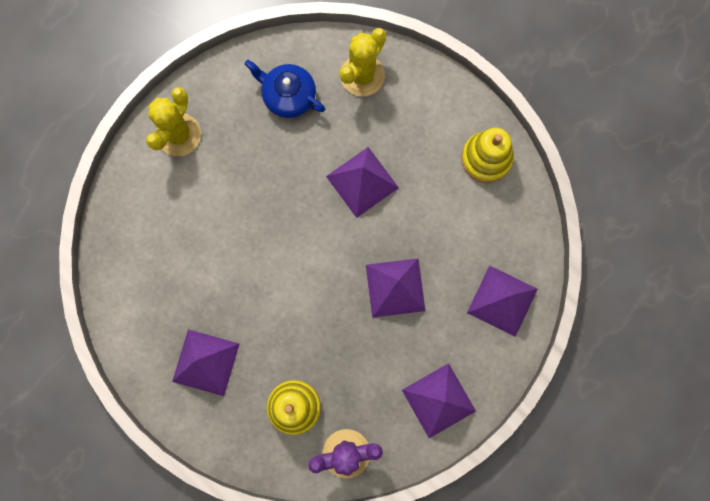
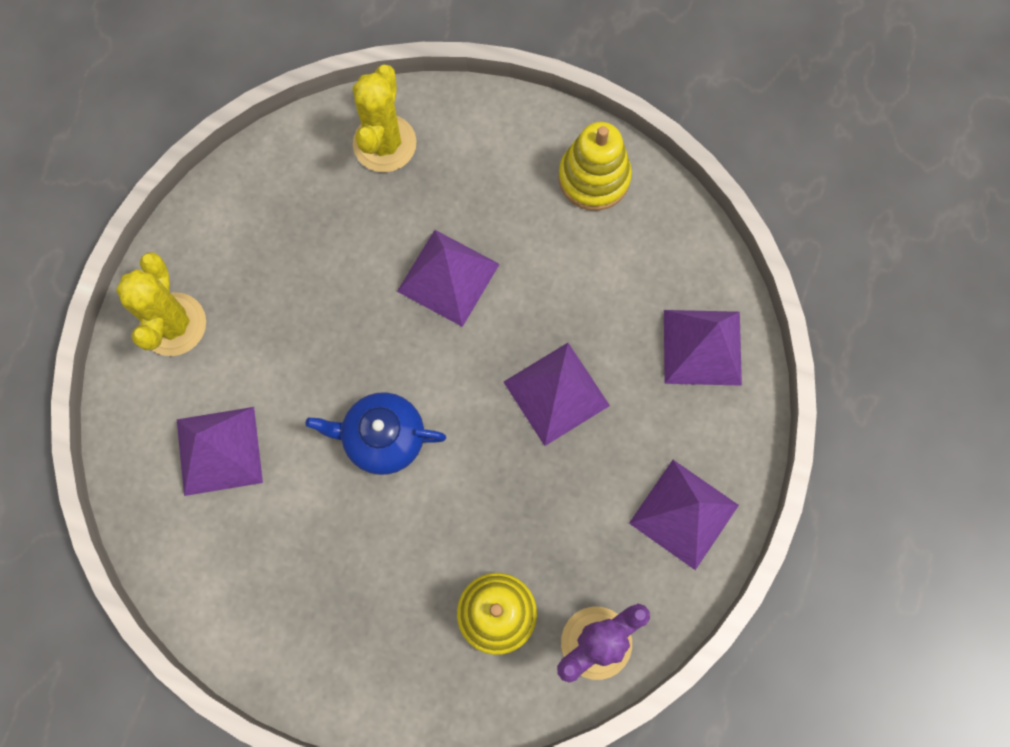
camera: 25 degrees left, 5 degrees down
purple pyramid [172,329,239,396] -> purple pyramid moved to [177,407,263,496]
blue teapot [245,60,325,118] -> blue teapot moved to [306,392,446,475]

